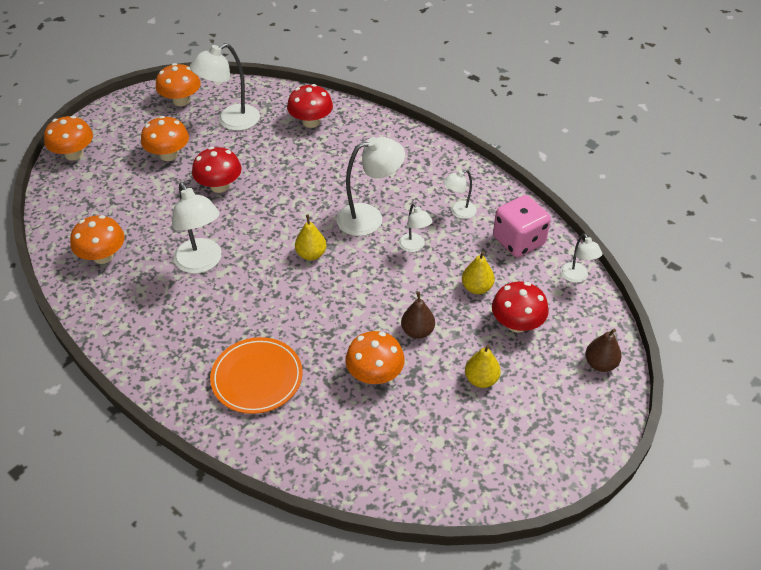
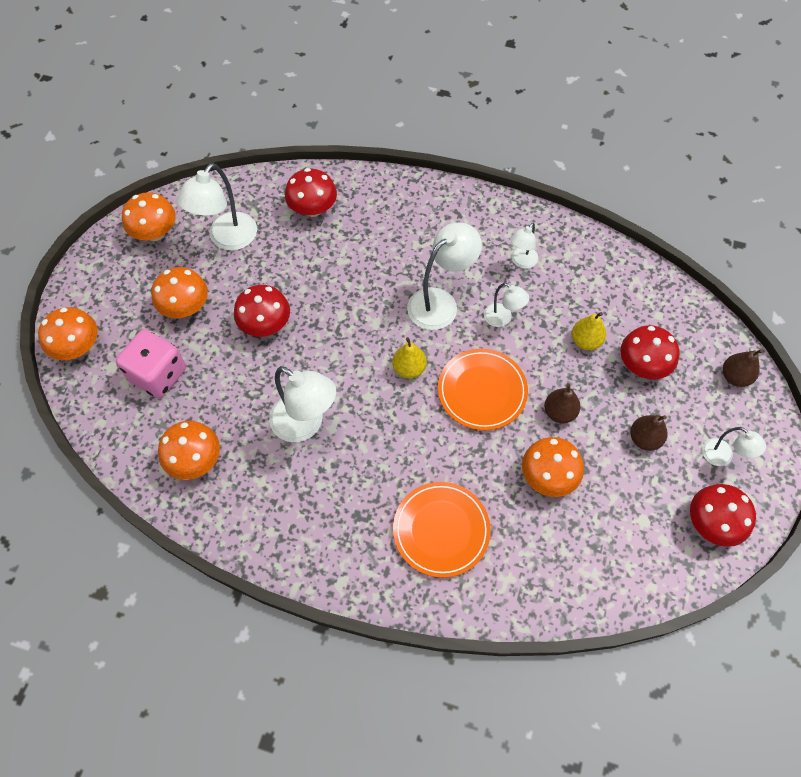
camera: 25 degrees left, 15 degrees up
yellow pear [465,345,501,388] -> brown pear [630,415,668,451]
pink dice [493,195,551,257] -> pink dice moved to [116,329,186,398]
white lamp [561,233,603,283] -> white lamp moved to [702,427,766,466]
none -> orange plate [438,349,528,430]
none -> red mushroom [690,484,756,547]

